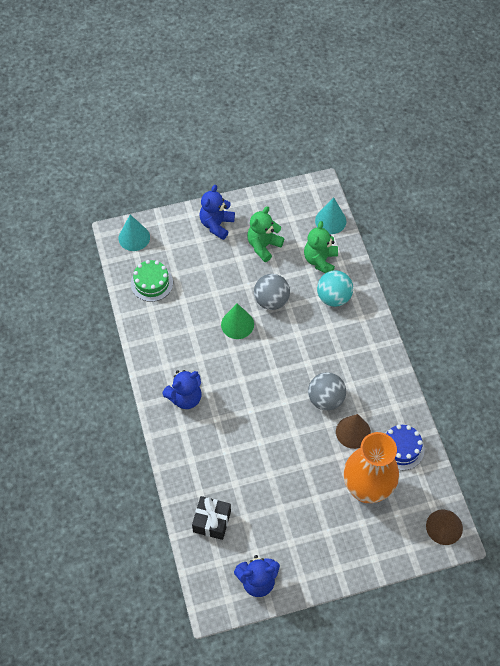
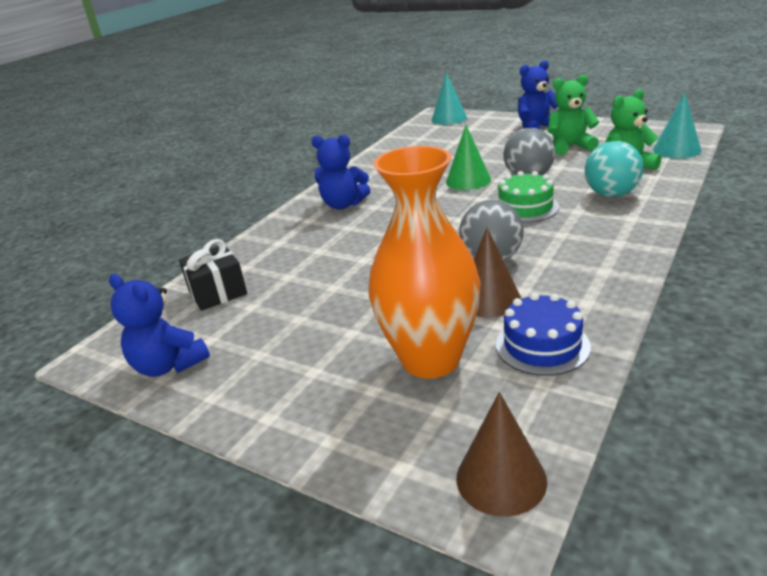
camera: 50 degrees right, 30 degrees down
green cake [131,260,173,302] -> green cake moved to [498,171,559,223]

